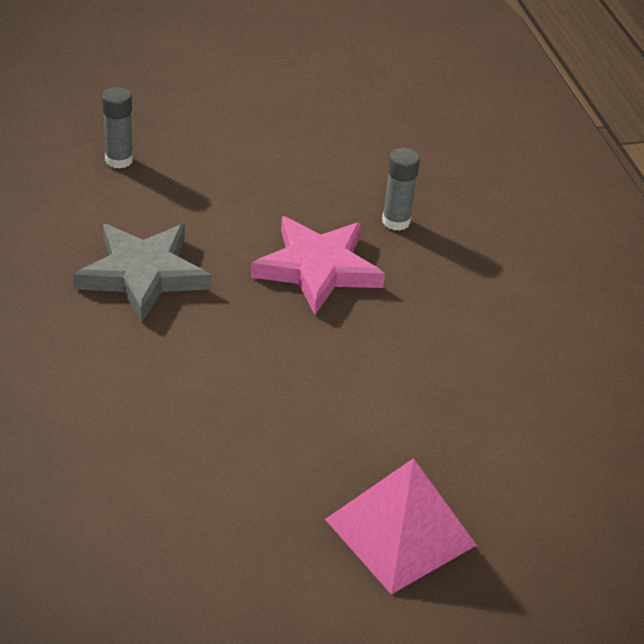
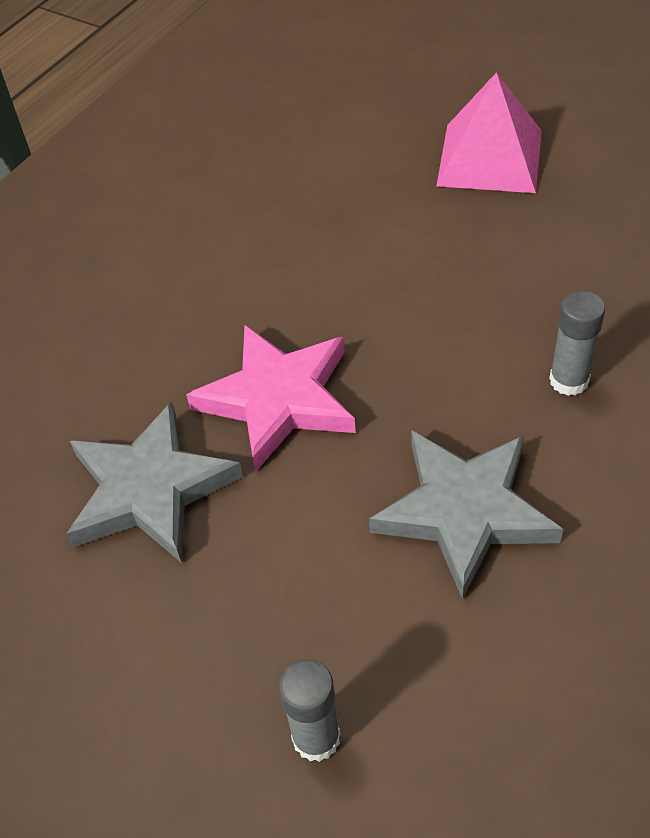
camera: 125 degrees left, 10 degrees up
grey glue stick [382,148,420,231] -> grey glue stick moved to [549,291,605,396]
none -> grey star [66,401,243,563]

